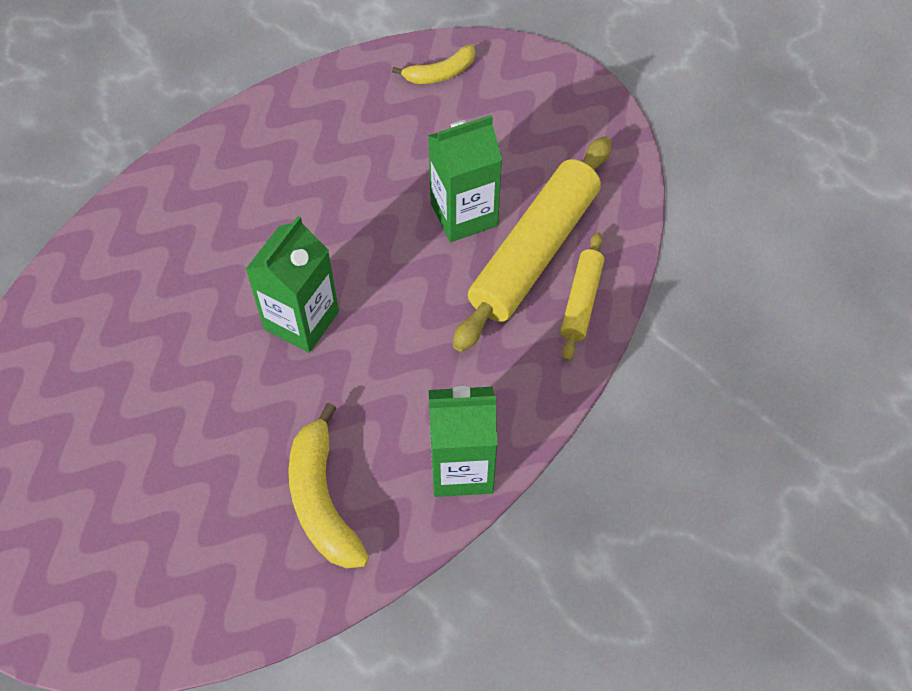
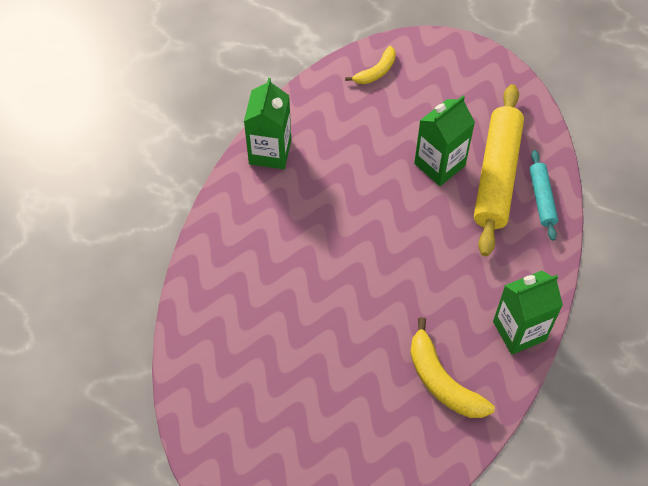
camera: 20 degrees left, 0 degrees up
green carton [246,216,339,353] -> green carton moved to [244,78,291,169]
yellow rolling pin [561,232,604,361] -> turquoise rolling pin [529,150,558,241]

